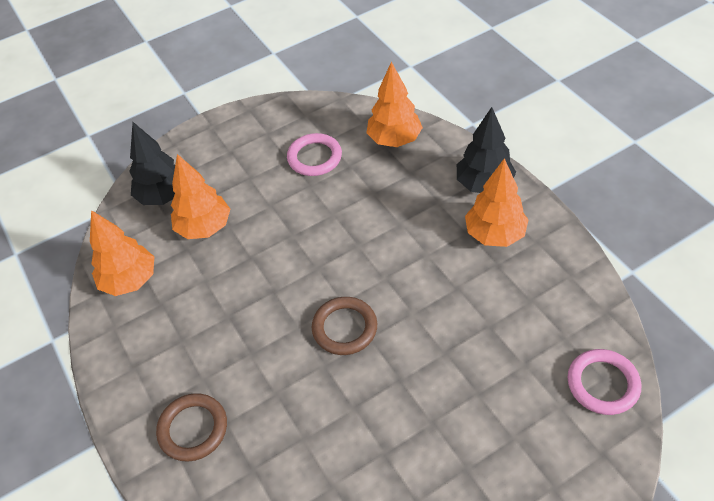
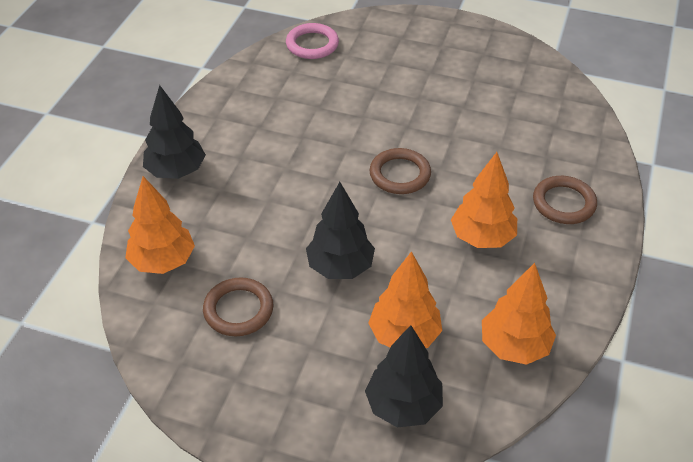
camera: 135 degrees left, 5 degrees down
pink ring [287,133,342,176] -> brown ring [203,277,273,336]
orange tree [465,158,529,247] -> orange tree moved to [451,152,517,248]
none -> black tree [306,182,375,279]

